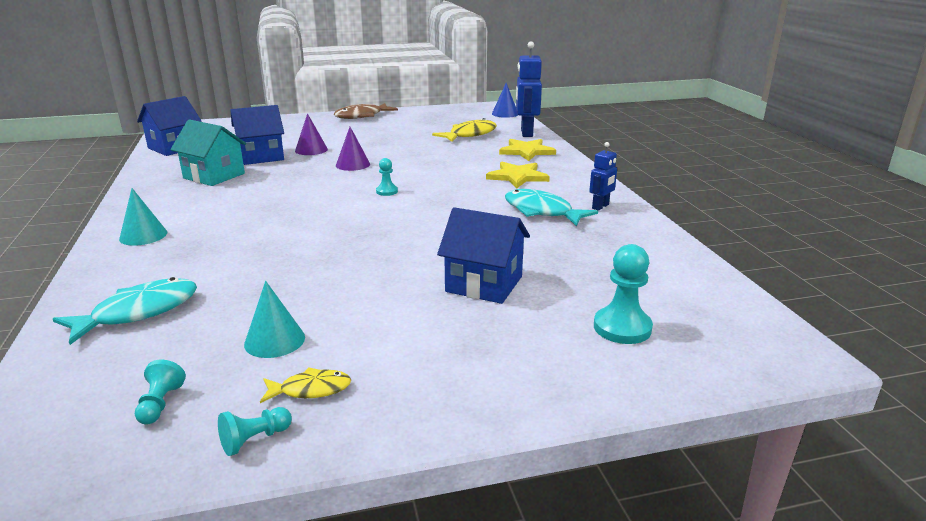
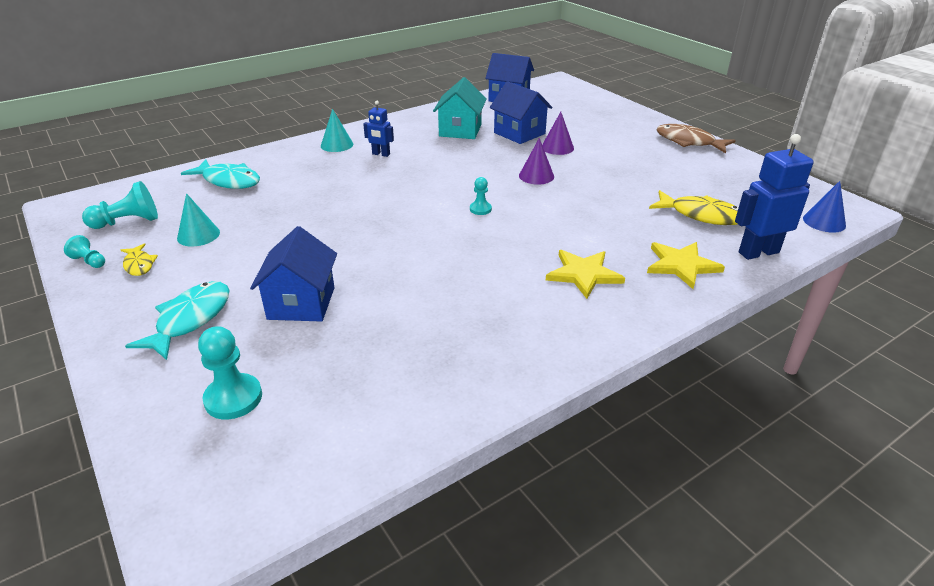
camera: 70 degrees right, 10 degrees up
turquoise pawn [135,360,186,425] -> turquoise pawn [82,181,158,229], size x1.74
turquoise fish [505,189,598,226] -> turquoise fish moved to [125,281,230,360]
blue robot [589,142,617,211] -> blue robot moved to [363,101,394,157]

